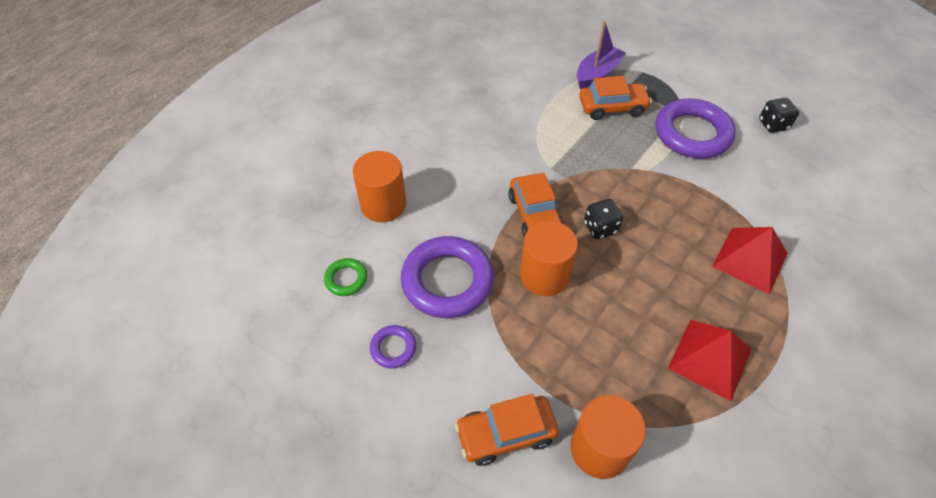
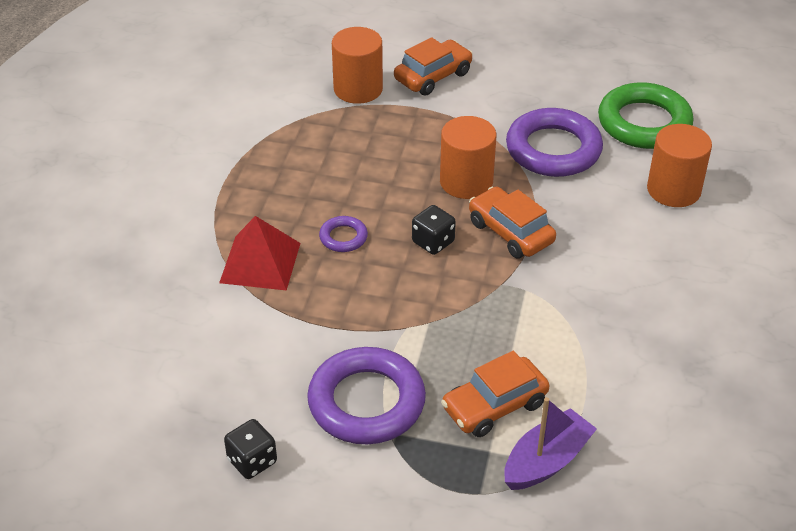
camera: 155 degrees right, 10 degrees down
green ring [324,258,367,296] -> green ring [598,82,693,149], size x2.14
purple ring [370,325,416,369] -> purple ring moved to [319,216,368,252]
purple boat [577,21,626,89] -> purple boat turned 150 degrees counterclockwise [504,397,597,490]
red pyramid [668,320,751,401] -> none

